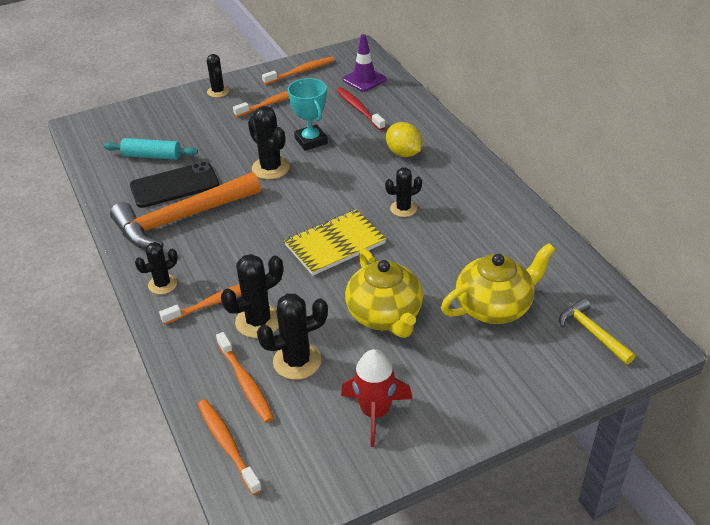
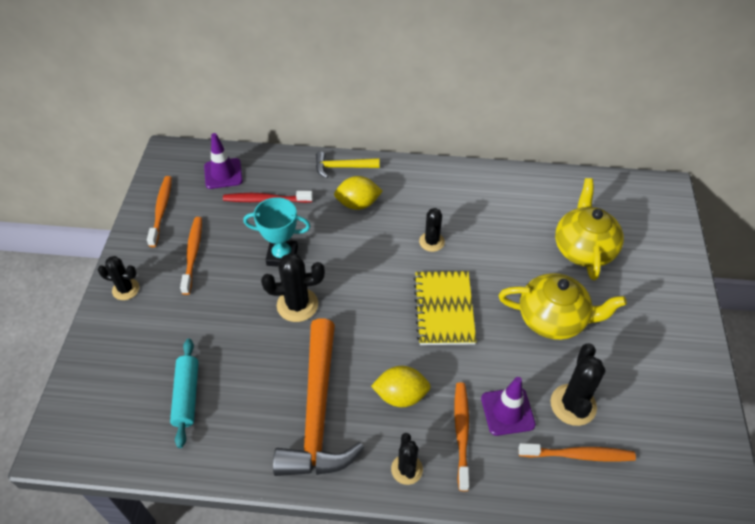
camera: 60 degrees left, 10 degrees up
turquoise rolling pin [104,138,198,160] -> turquoise rolling pin turned 45 degrees counterclockwise [170,339,199,448]
black phone [130,162,219,208] -> none
orange toothbrush [197,399,262,495] -> none
black cactus [221,254,283,338] -> purple traffic cone [481,377,536,436]
red rocket [341,349,412,447] -> none
yellow hammer [559,298,636,364] -> yellow hammer moved to [316,151,380,178]
none -> yellow lemon [371,366,431,407]

